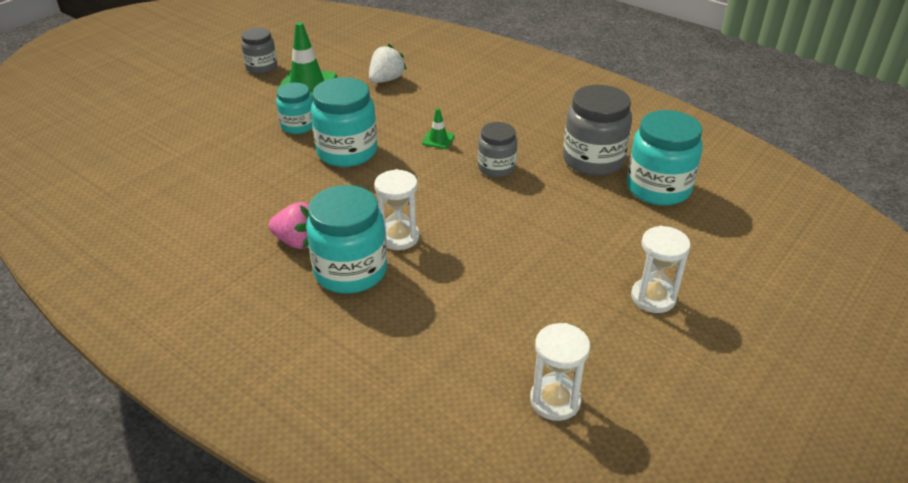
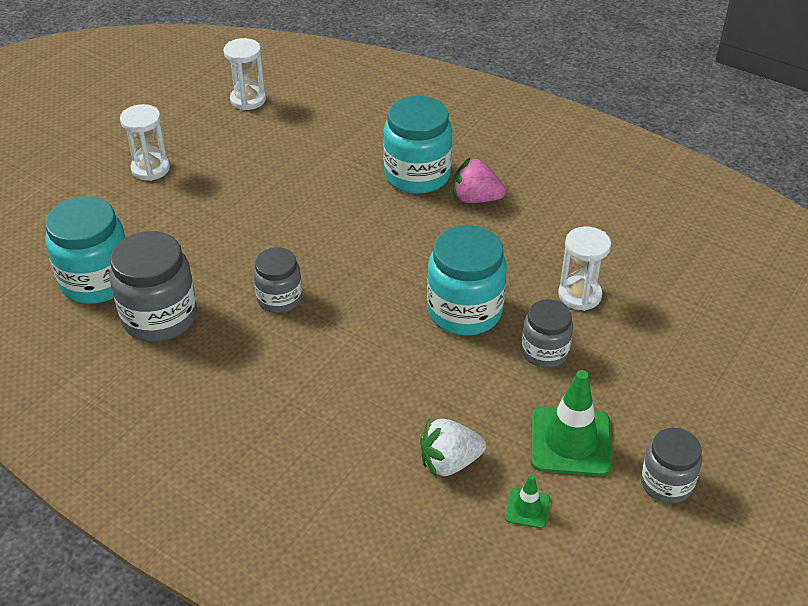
camera: 175 degrees right, 5 degrees up
turquoise jar [276,83,313,134] -> grey jar [522,299,573,368]
white strawberry [369,44,407,83] -> white strawberry turned 45 degrees clockwise [420,419,486,478]
white hourglass [374,169,419,250] -> white hourglass moved to [558,226,611,311]
green traffic cone [422,108,455,149] -> green traffic cone moved to [505,475,550,528]

